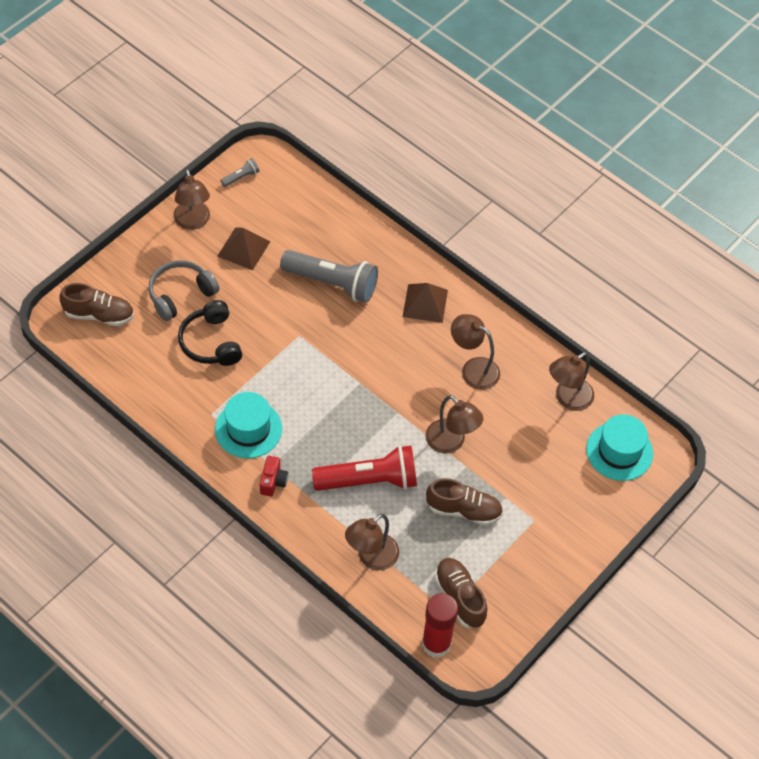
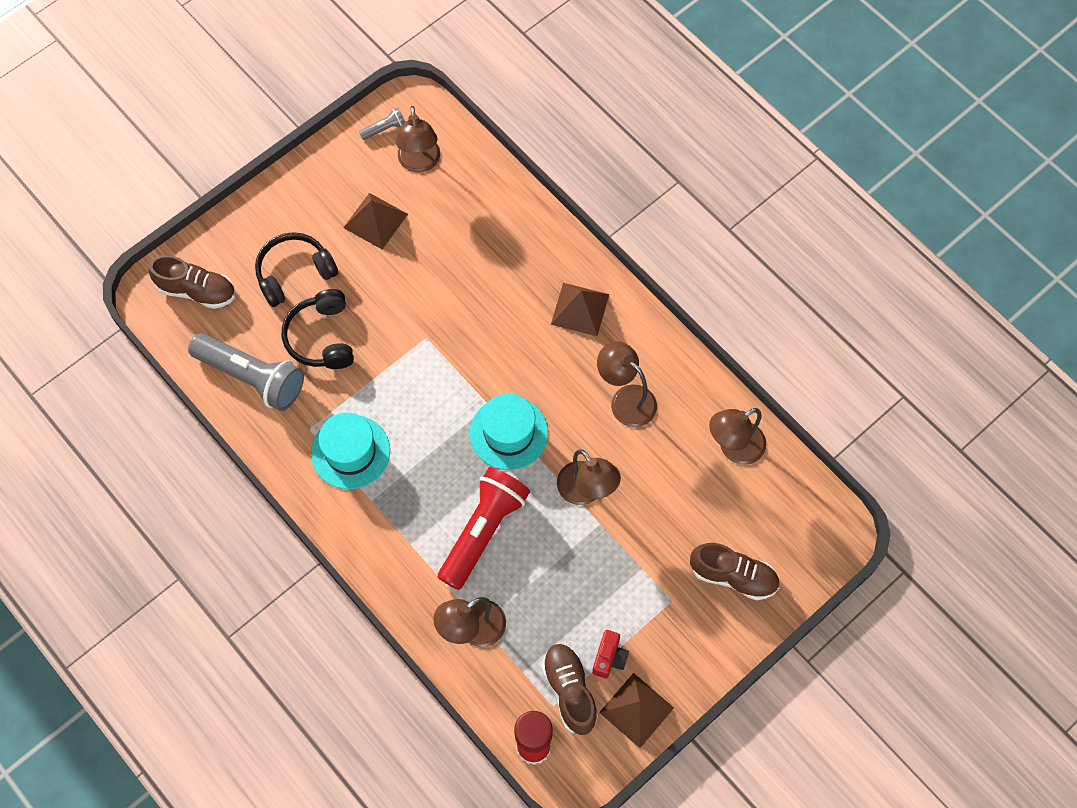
camera: 10 degrees right, 10 degrees up
grey headphones [148,260,219,321] -> black headphones [255,232,338,307]
brown lamp [173,169,210,230] -> brown lamp moved to [396,106,440,173]
red camera [260,456,288,496] -> red camera moved to [592,630,629,678]
grey flashlight [280,250,378,303] -> grey flashlight moved to [188,333,304,411]
red flashlight [312,445,417,491] -> red flashlight turned 60 degrees counterclockwise [438,467,530,590]
brown shoe [426,478,503,525] -> brown shoe moved to [690,543,780,600]
turquoise hat [586,414,653,481] -> turquoise hat moved to [470,394,548,470]
none -> brown pyramid [599,673,674,748]

